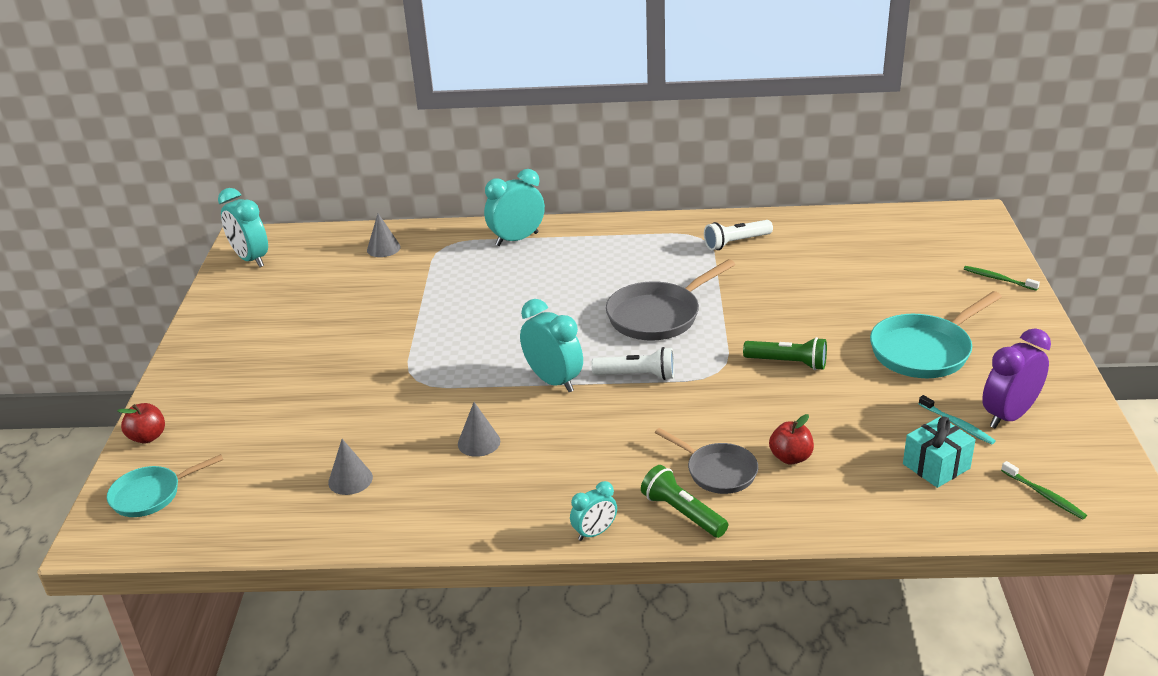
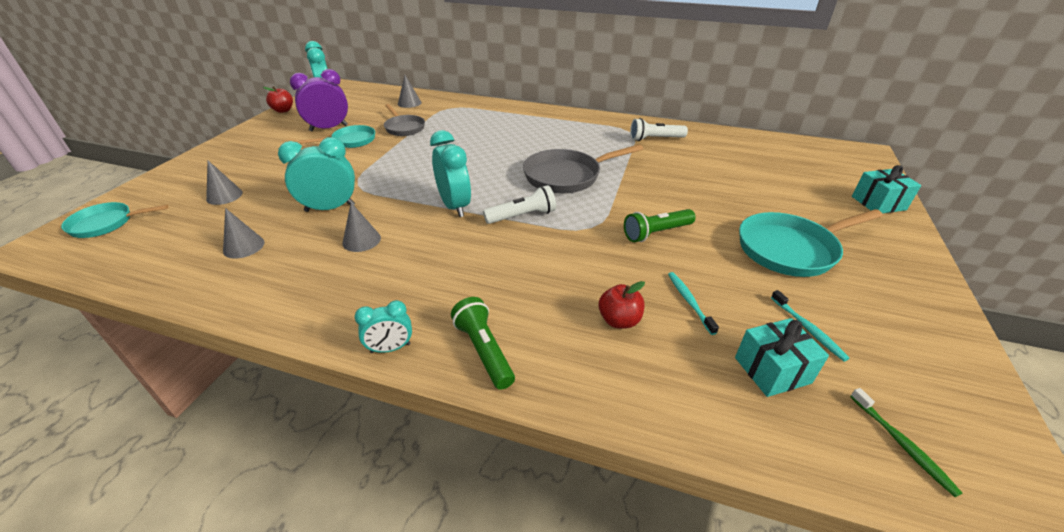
camera: 15 degrees right, 5 degrees up
red apple [117,403,165,443] -> red apple moved to [263,86,293,113]
turquoise clock [484,169,545,246] -> turquoise clock moved to [278,137,355,212]
white flashlight [591,347,674,380] -> white flashlight turned 45 degrees counterclockwise [483,185,556,224]
grey pan [655,428,758,494] -> grey pan moved to [384,104,425,136]
green flashlight [743,337,827,370] -> green flashlight turned 120 degrees clockwise [624,209,696,242]
green toothbrush [964,266,1040,291] -> turquoise gift [852,165,921,213]
purple clock [982,328,1051,429] -> purple clock moved to [290,69,348,131]
none -> grey cone [206,161,243,205]
none -> turquoise pan [300,125,375,148]
none -> turquoise toothbrush [668,272,719,335]

